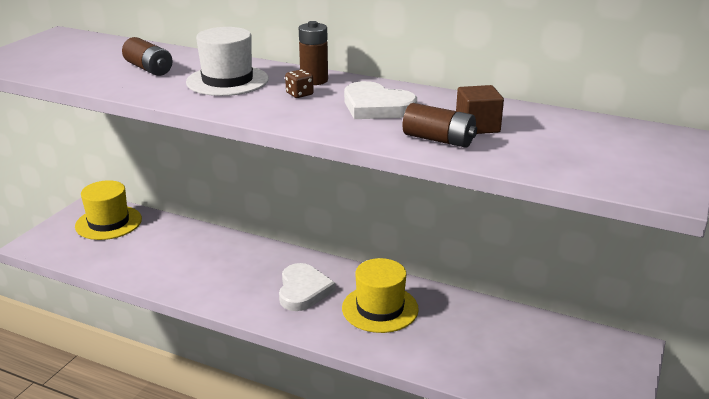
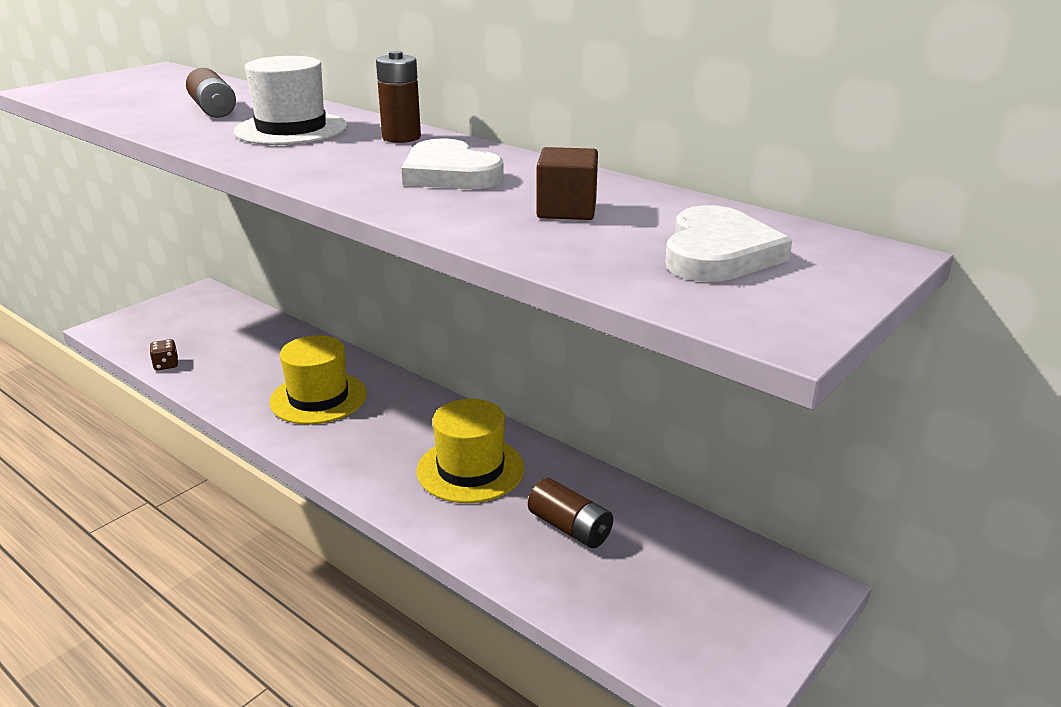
camera: 15 degrees right, 0 degrees up
yellow hat [75,180,142,240] -> yellow hat moved to [269,335,367,424]
white heart [279,263,335,311] -> white heart moved to [665,205,792,282]
brown dice [285,69,314,98] -> brown dice moved to [150,339,178,370]
brown battery [403,103,477,148] -> brown battery moved to [528,478,613,548]

